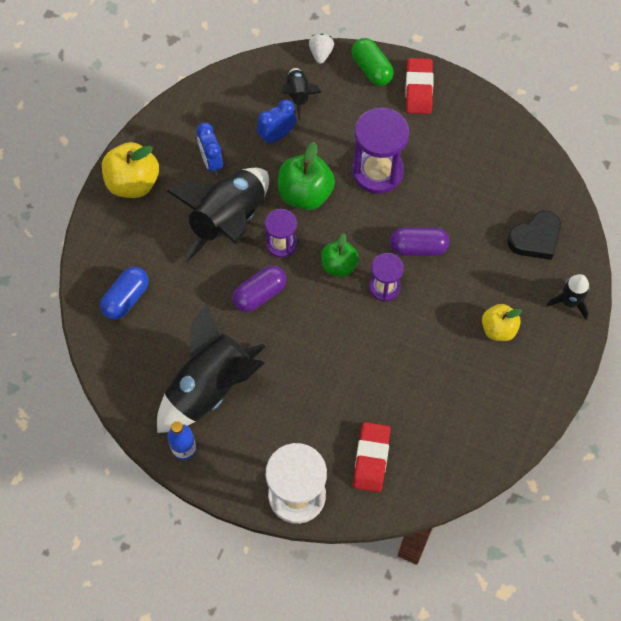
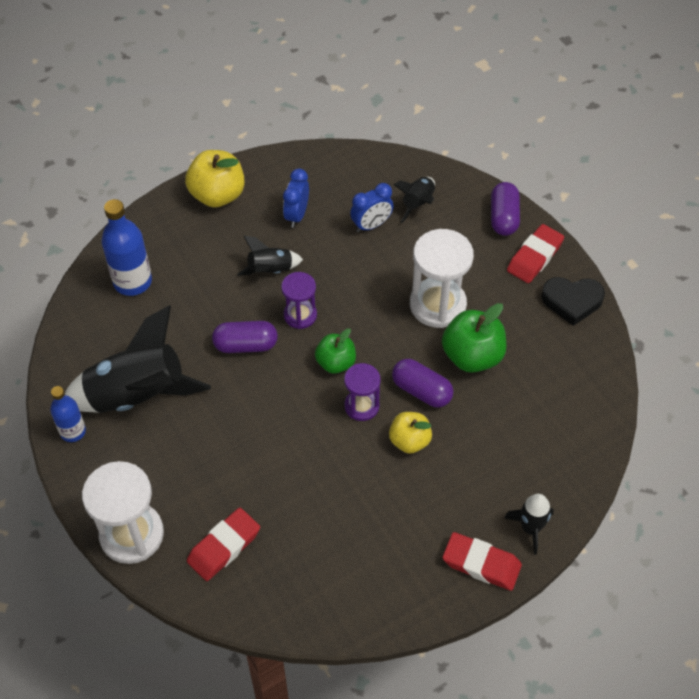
camera: 35 degrees right, 10 degrees down
blue capsule [100,267,149,320] -> blue bottle [101,199,152,296]
black rocket [167,168,269,264] -> black rocket [237,236,303,276], size x0.49
blue clock [257,99,296,144] -> blue clock turned 150 degrees clockwise [350,183,394,232]
green apple [278,142,335,210] -> green apple moved to [442,303,507,373]
white strawberry [309,34,334,64] -> none
green capsule [352,38,394,86] -> purple capsule [491,182,520,236]
purple hourglass [352,108,409,194] -> white hourglass [410,229,474,328]
yellow apple [482,304,522,341] -> yellow apple moved to [389,412,432,454]
black heart [507,211,561,260] -> black heart moved to [541,277,605,326]
none -> red eraser [443,532,522,591]

